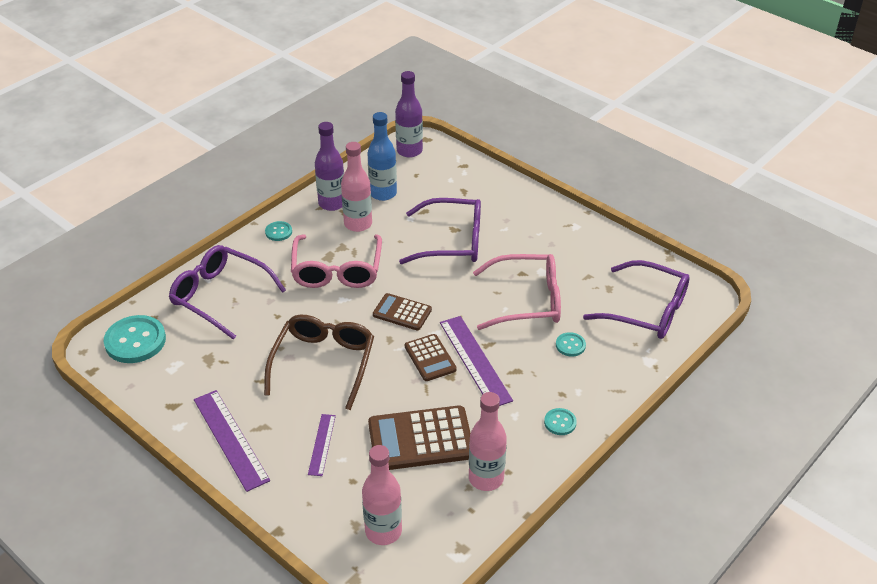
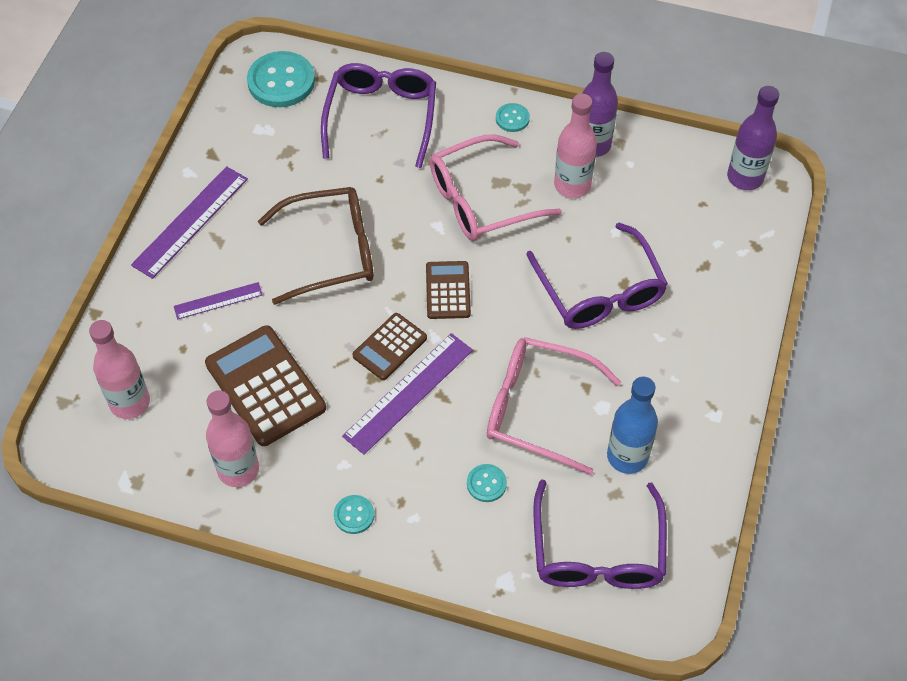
camera: 65 degrees right, 15 degrees up
blue bottle [368,112,397,201] -> blue bottle moved to [607,377,658,474]
pink glasses [473,254,561,330] -> pink glasses turned 135 degrees clockwise [487,337,621,475]

